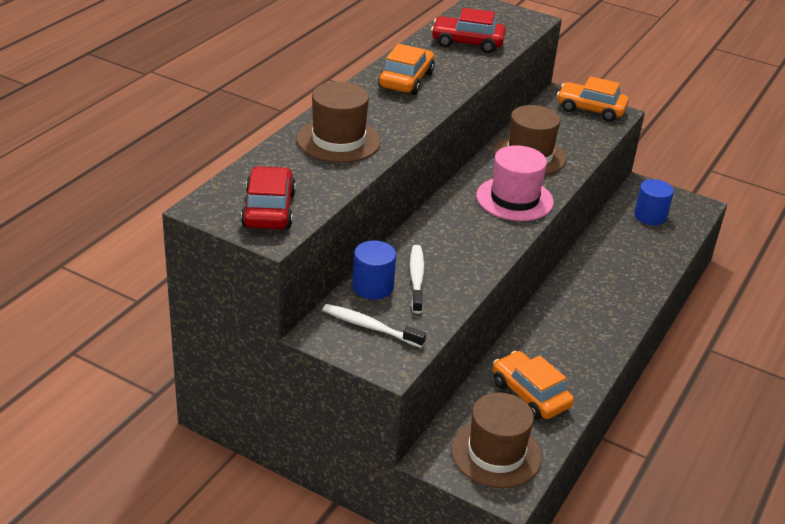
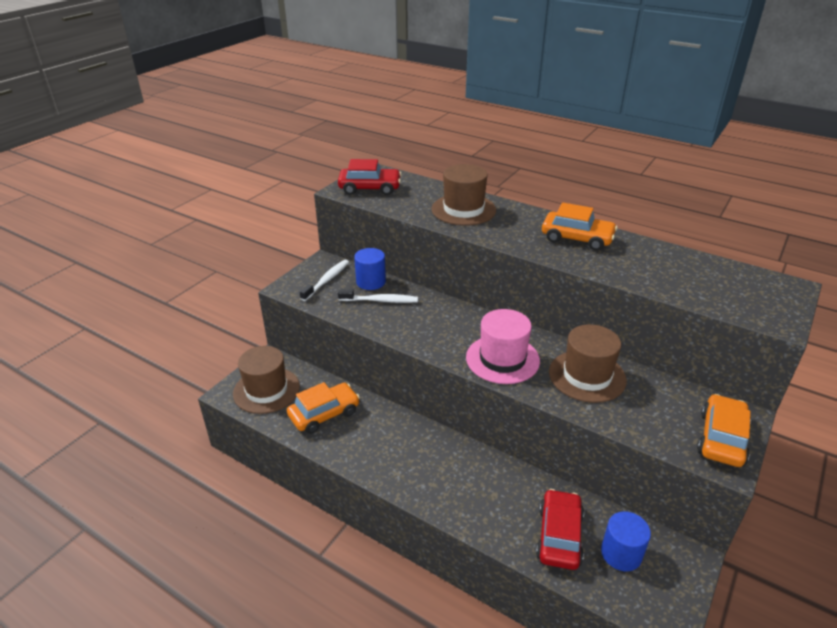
camera: 95 degrees right, 0 degrees up
red car [431,8,506,53] -> red car moved to [536,489,584,570]

